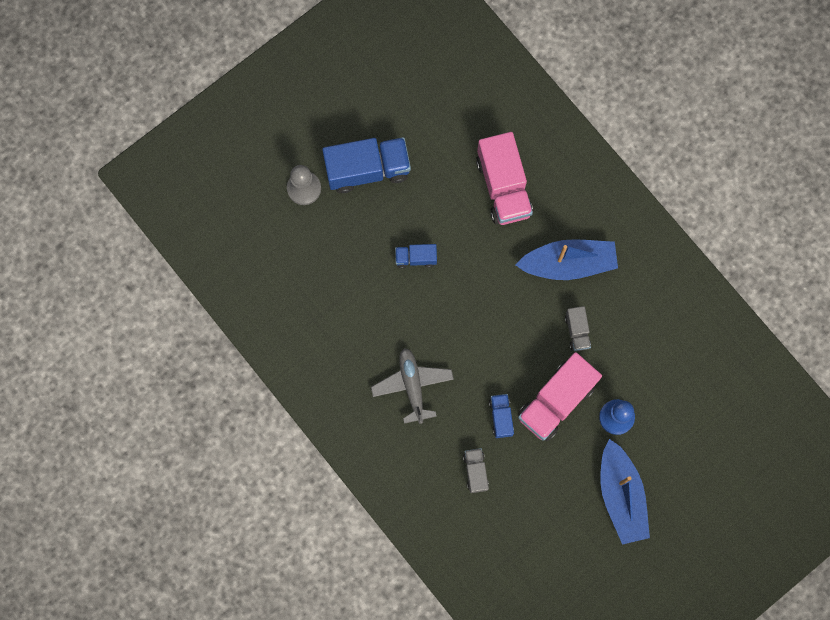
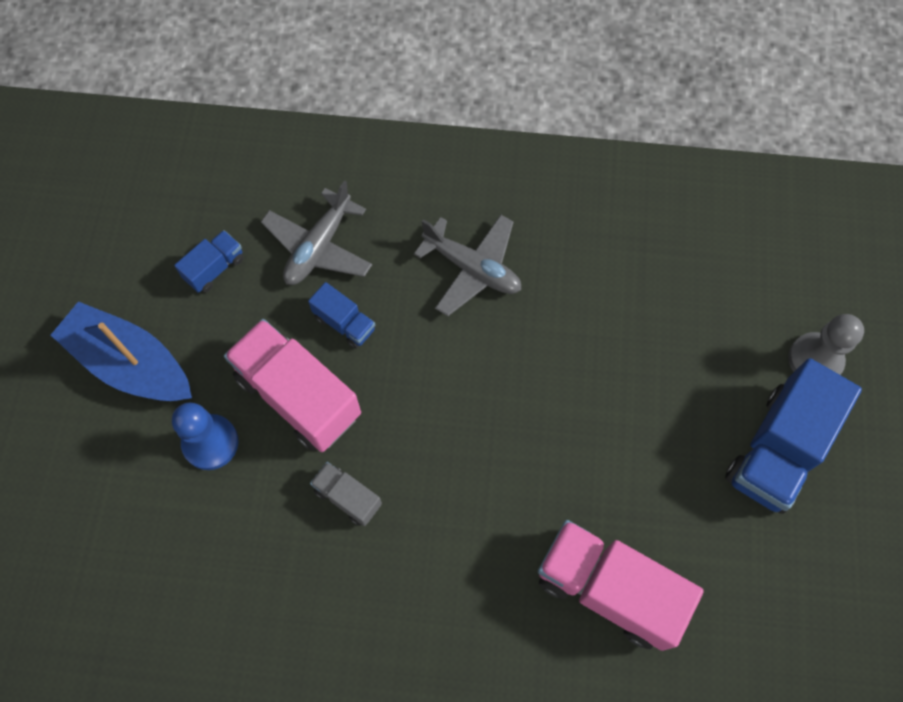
camera: 135 degrees right, 10 degrees down
blue truck [395,244,437,268] -> blue truck moved to [174,230,244,293]
grey truck [463,448,489,493] -> grey plane [261,181,372,285]
blue boat [516,239,618,280] -> none
pink truck [518,352,602,441] -> pink truck turned 45 degrees counterclockwise [224,319,361,452]

